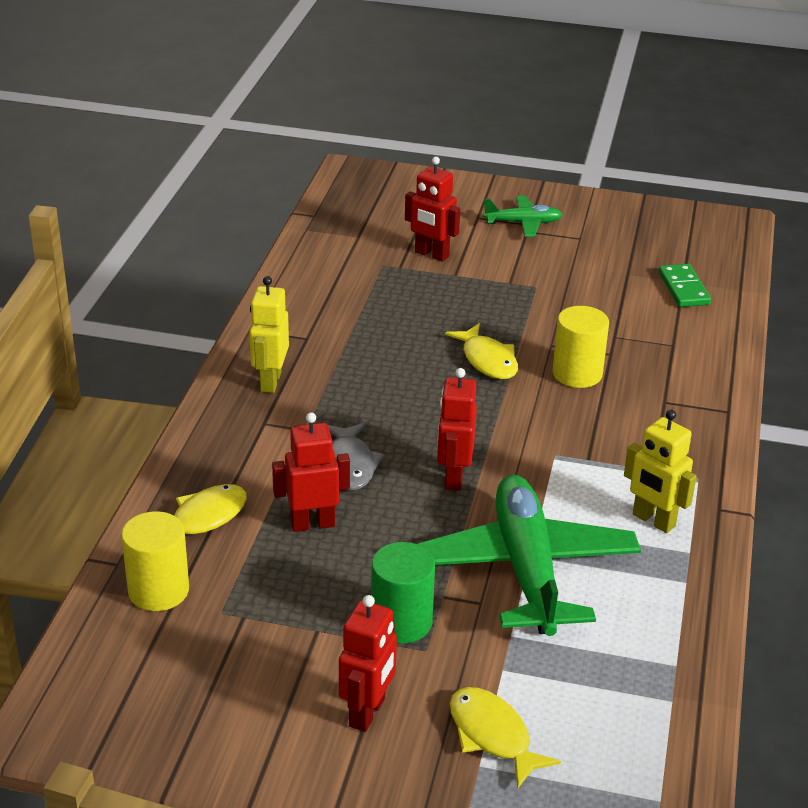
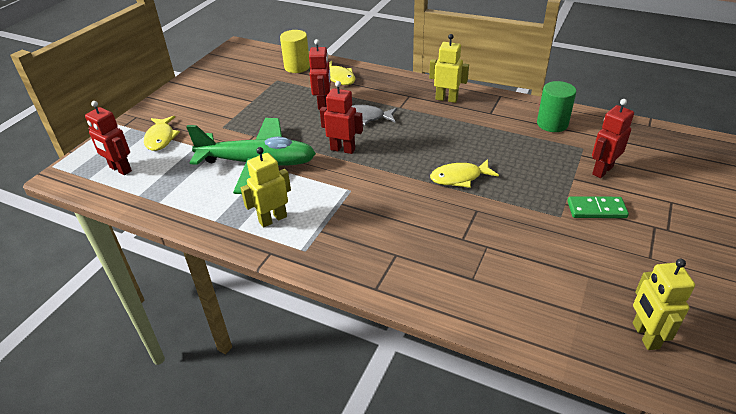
camera: 105 degrees right, 5 degrees up
red robot [339,595,397,732] -> red robot moved to [85,101,132,175]
green cylinder [371,542,435,643] -> green cylinder moved to [537,81,576,132]
yellow fish [450,687,561,788] -> yellow fish turned 105 degrees clockwise [144,116,180,151]
green plane [483,196,563,237] -> none
yellow cylinder [553,306,609,388] -> none
green domino [659,264,711,307] -> green domino moved to [567,196,629,218]
none -> yellow robot [633,259,695,350]

